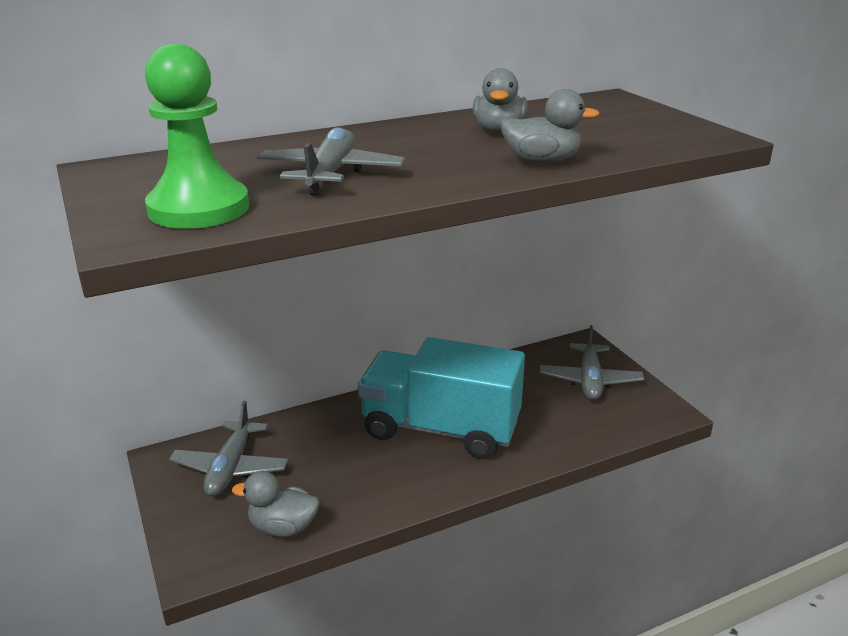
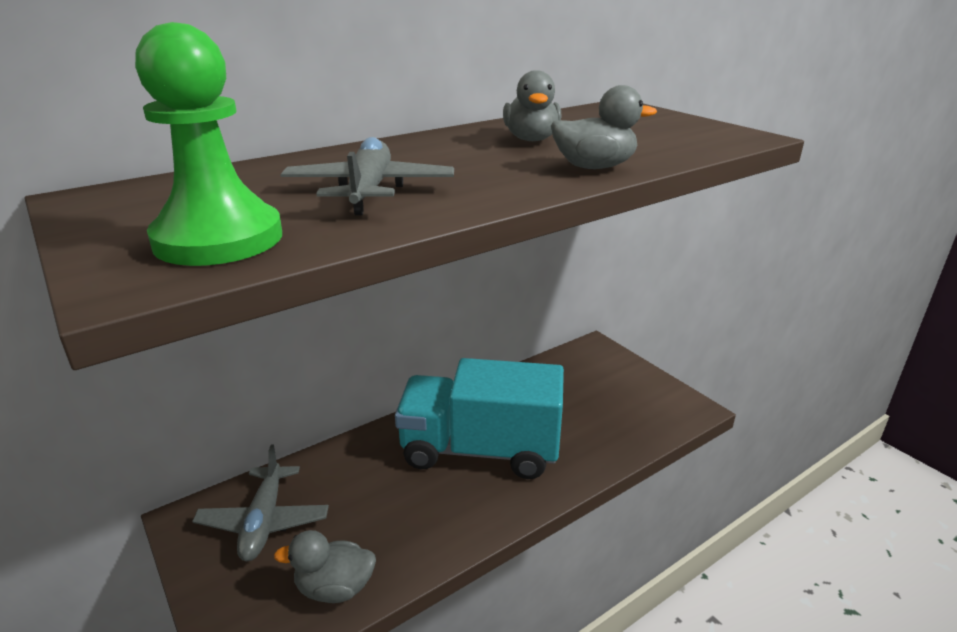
camera: 10 degrees left, 0 degrees up
grey plane [540,325,644,400] -> none

